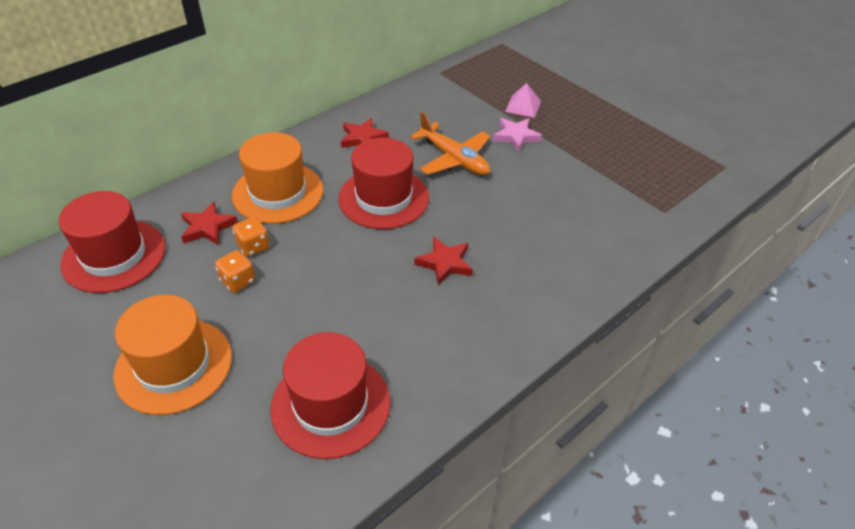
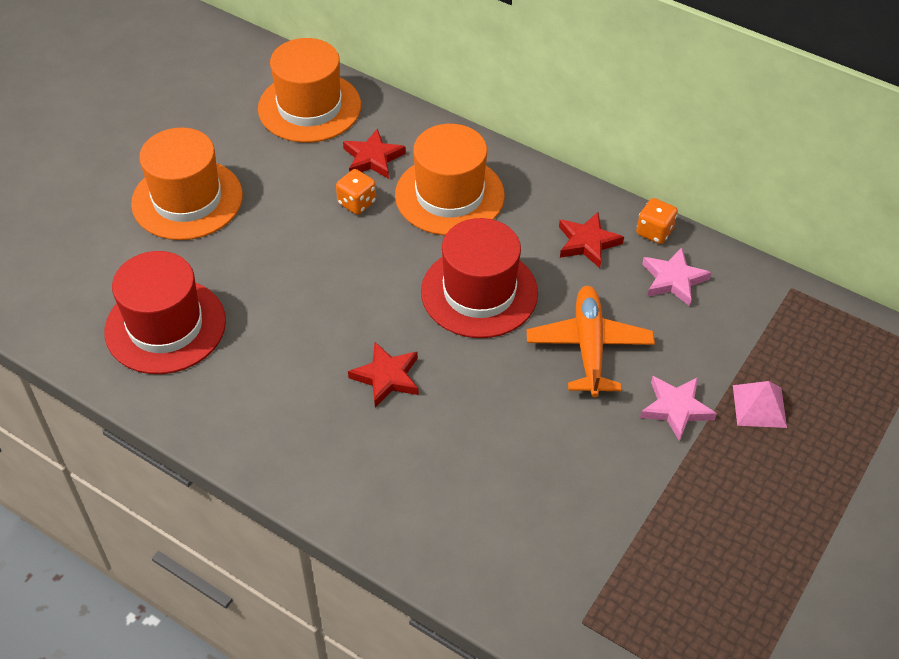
camera: 75 degrees right, 5 degrees up
red hat [59,191,165,293] -> orange hat [258,38,361,143]
orange dice [215,250,255,293] -> orange dice moved to [636,198,678,244]
orange plane [411,112,491,175] -> orange plane turned 150 degrees clockwise [527,286,655,397]
none -> pink star [642,247,712,306]

